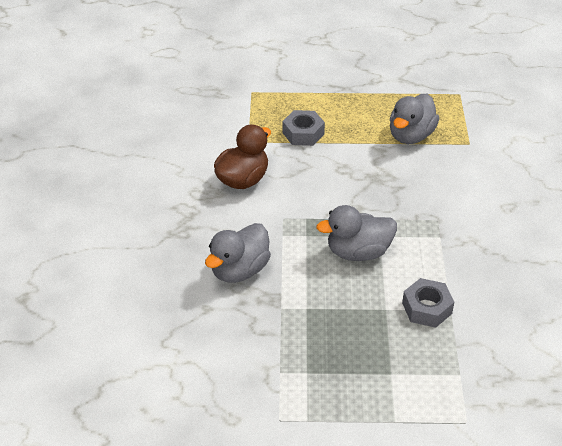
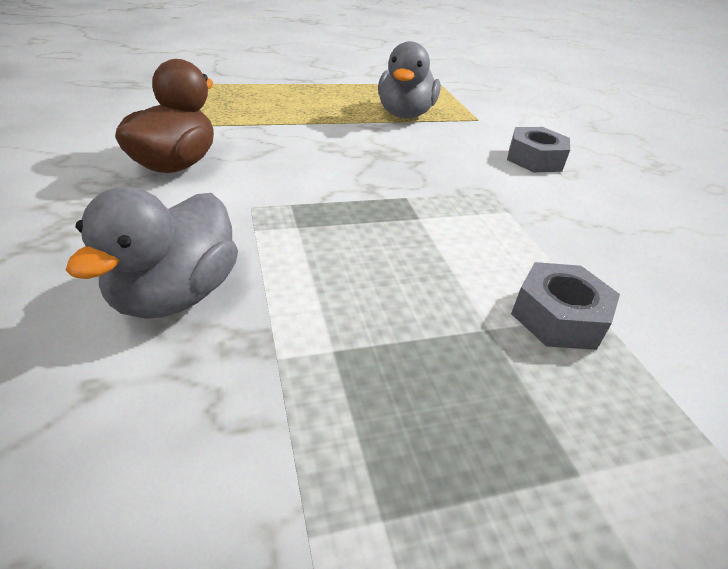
camera: 20 degrees left, 5 degrees down
grey nut [282,110,325,146] -> grey nut moved to [507,127,570,172]
grey duck [316,205,397,261] -> none

